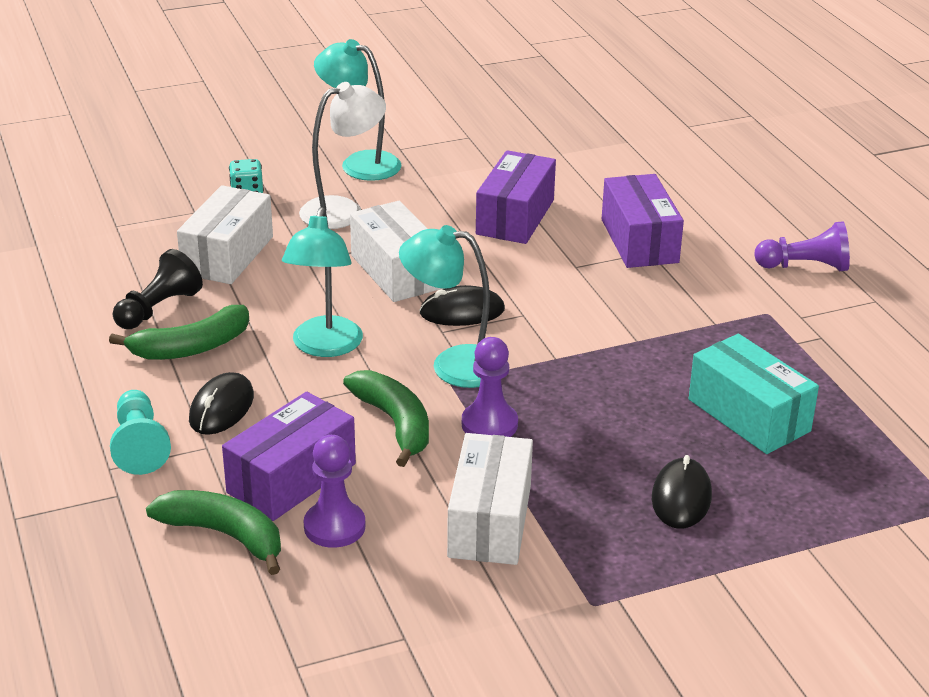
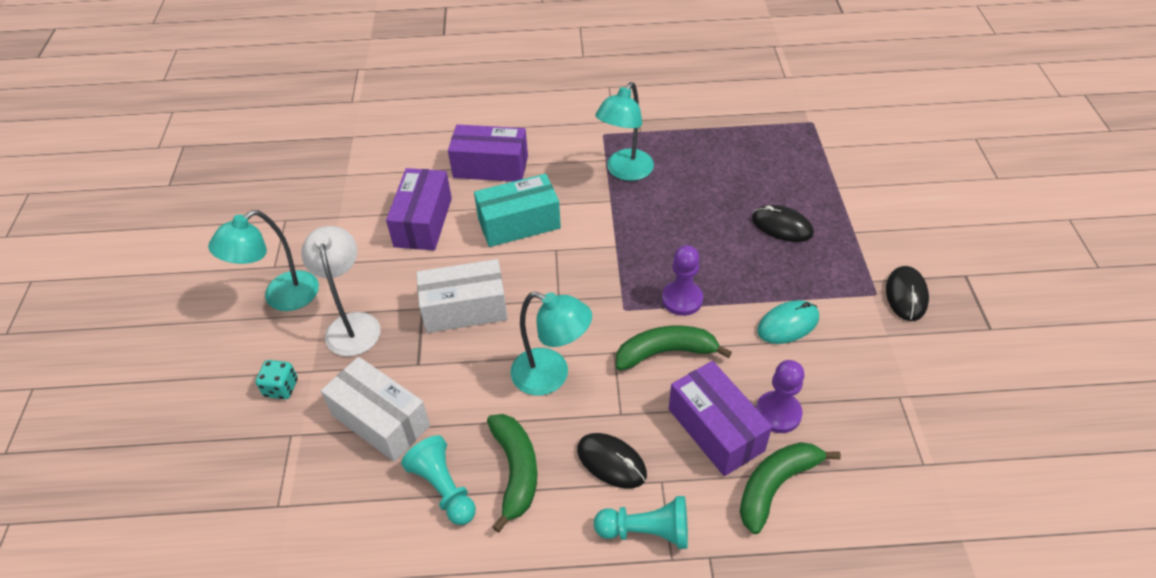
camera: 70 degrees left, 15 degrees up
black pawn [113,249,203,329] -> turquoise pawn [401,435,476,525]
turquoise lamp [399,225,490,388] -> turquoise lamp moved to [595,82,654,181]
black mouse [420,285,505,326] -> black mouse moved to [886,266,929,321]
white box [447,433,533,565] -> turquoise mouse [757,300,819,344]
purple box [476,150,556,244] -> purple box turned 60 degrees clockwise [386,168,452,250]
turquoise box [689,334,819,454] -> turquoise box moved to [474,174,561,247]
purple pawn [754,221,850,271] -> none

